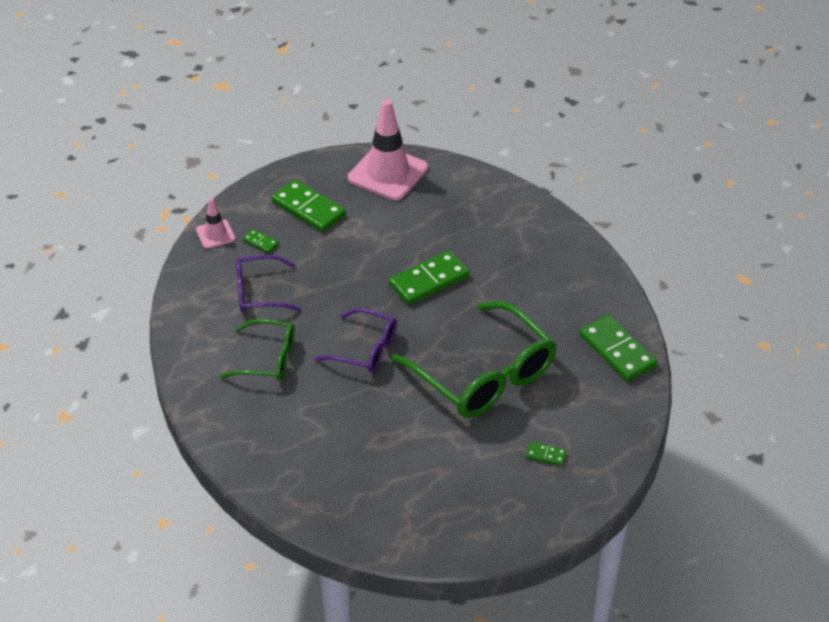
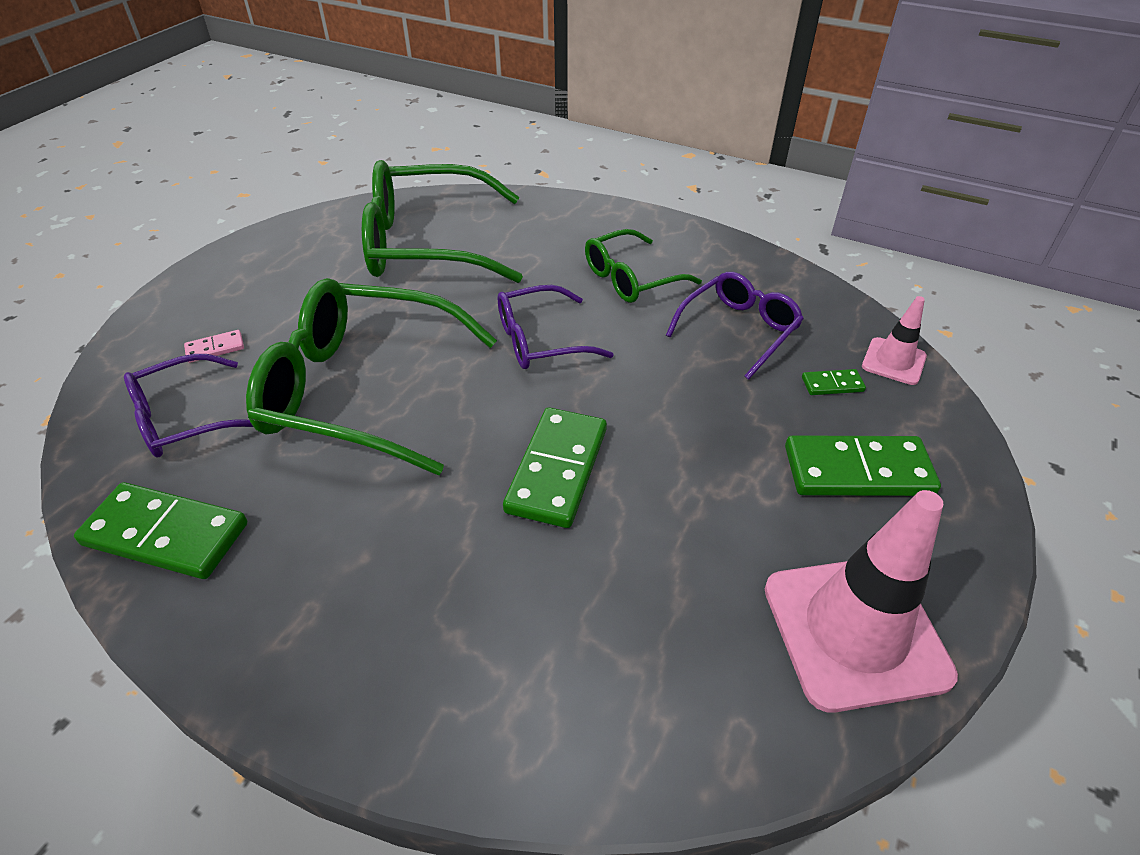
camera: 140 degrees right, 0 degrees up
green domino [526,441,567,466] -> pink domino [184,330,244,363]
none -> purple glasses [124,354,253,457]
none -> green glasses [362,160,523,283]

